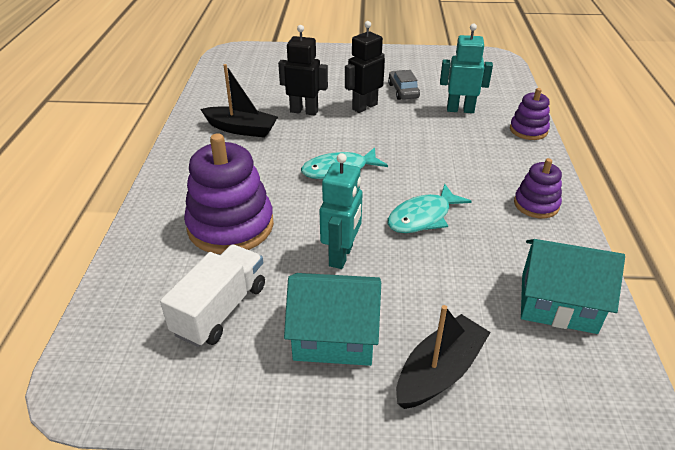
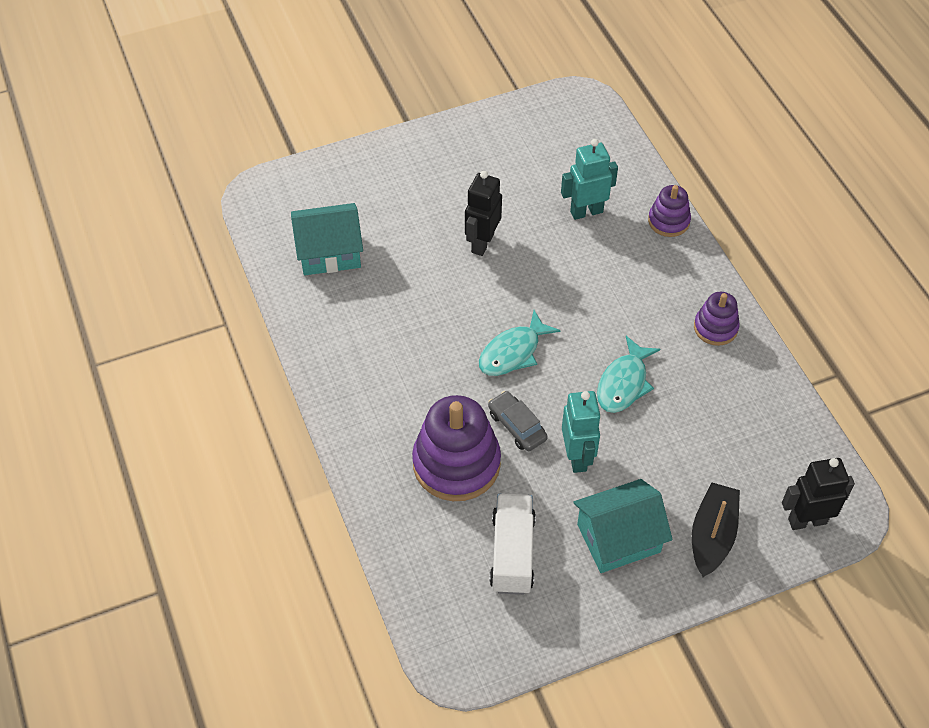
camera: 25 degrees left, 15 degrees up
black boat [200,64,278,138] -> none
black robot [278,25,328,116] -> black robot moved to [782,458,855,530]
grey car [388,70,420,100] -> grey car moved to [488,391,548,451]
turquoise house [521,239,625,334] -> turquoise house moved to [291,203,363,275]

